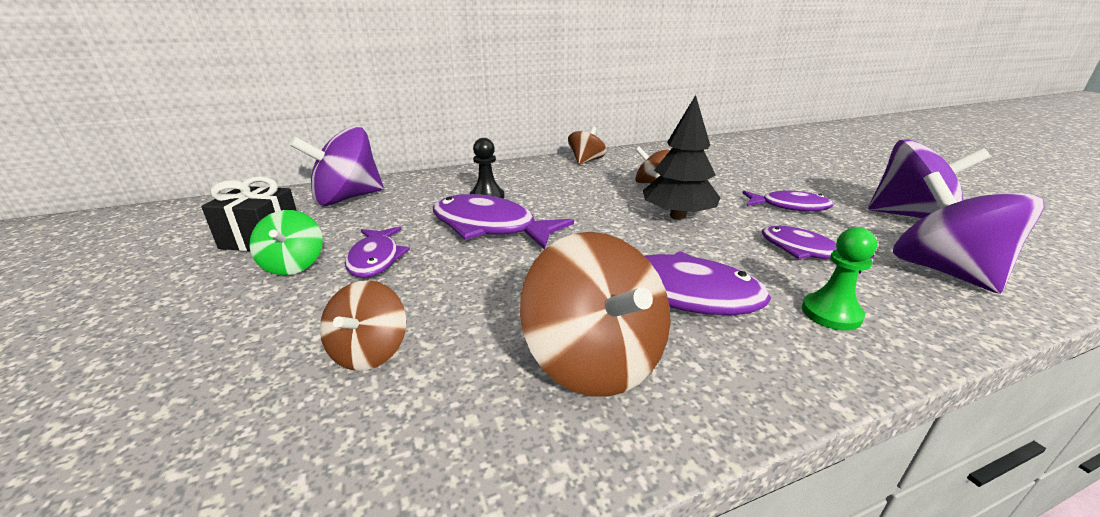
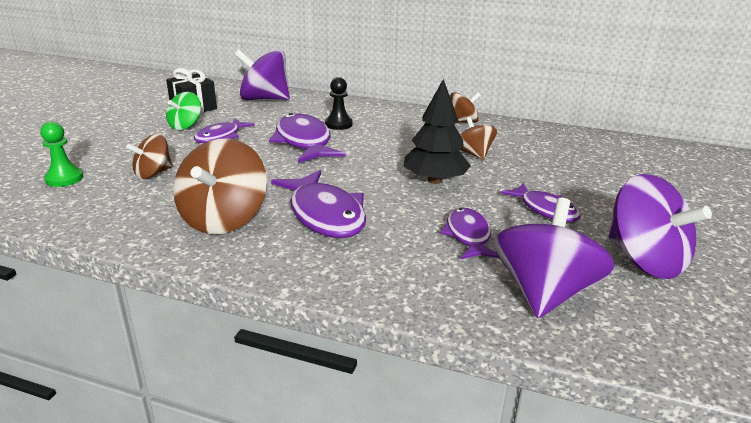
camera: 40 degrees right, 0 degrees up
green pawn [802,227,877,331] -> green pawn moved to [40,122,83,187]

